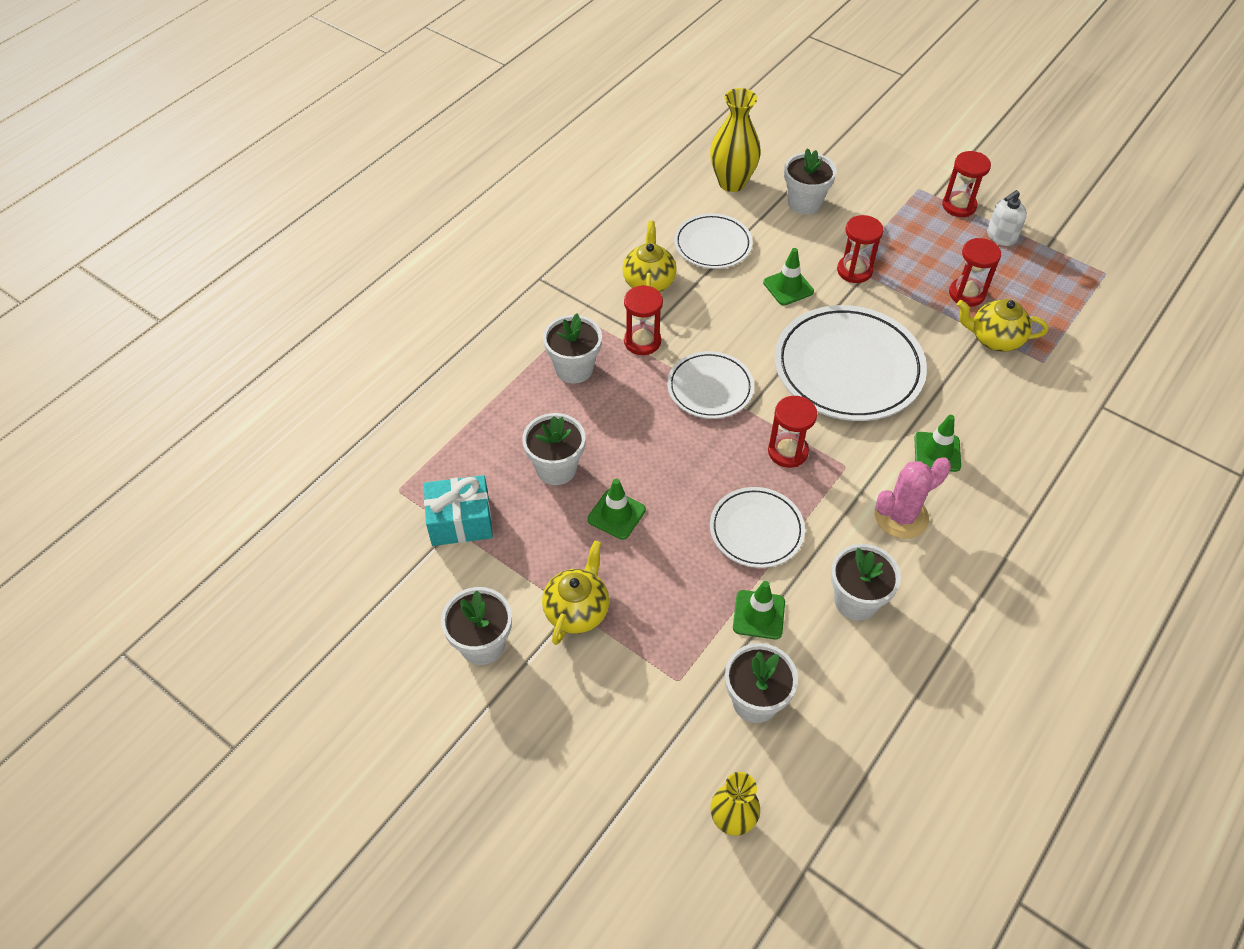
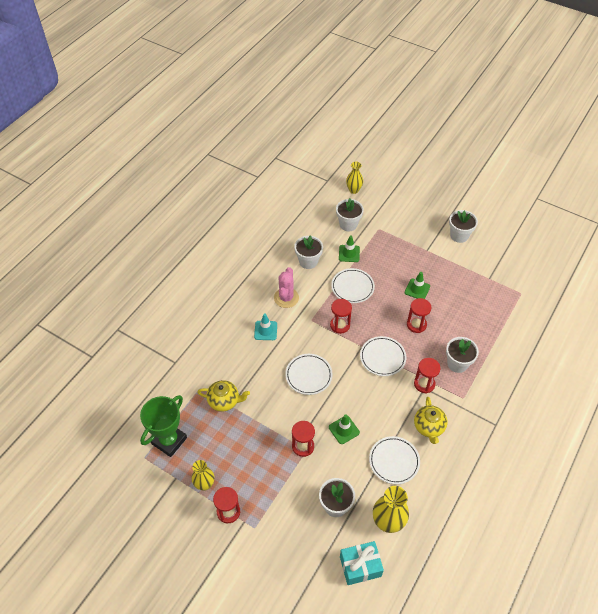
camera: 175 degrees right, 0 degrees up
turquoise gift [424,475,493,546] -> turquoise gift moved to [340,541,384,585]
white flower pot [522,413,585,485] -> none
yellow teapot [542,541,609,645] -> none
white plate [775,305,927,421] -> white plate [285,354,333,395], size x0.57
pink cactus [875,457,951,539] -> pink cactus turned 45 degrees counterclockwise [274,267,299,308]
green traffic cone [914,415,961,472] -> turquoise traffic cone [254,313,277,340]
red hourglass [949,238,1001,307] -> red hourglass moved to [407,298,431,333]
white soap dispenser [987,190,1027,246] -> yellow vase [191,460,214,491]
none -> green trophy [140,395,187,457]

